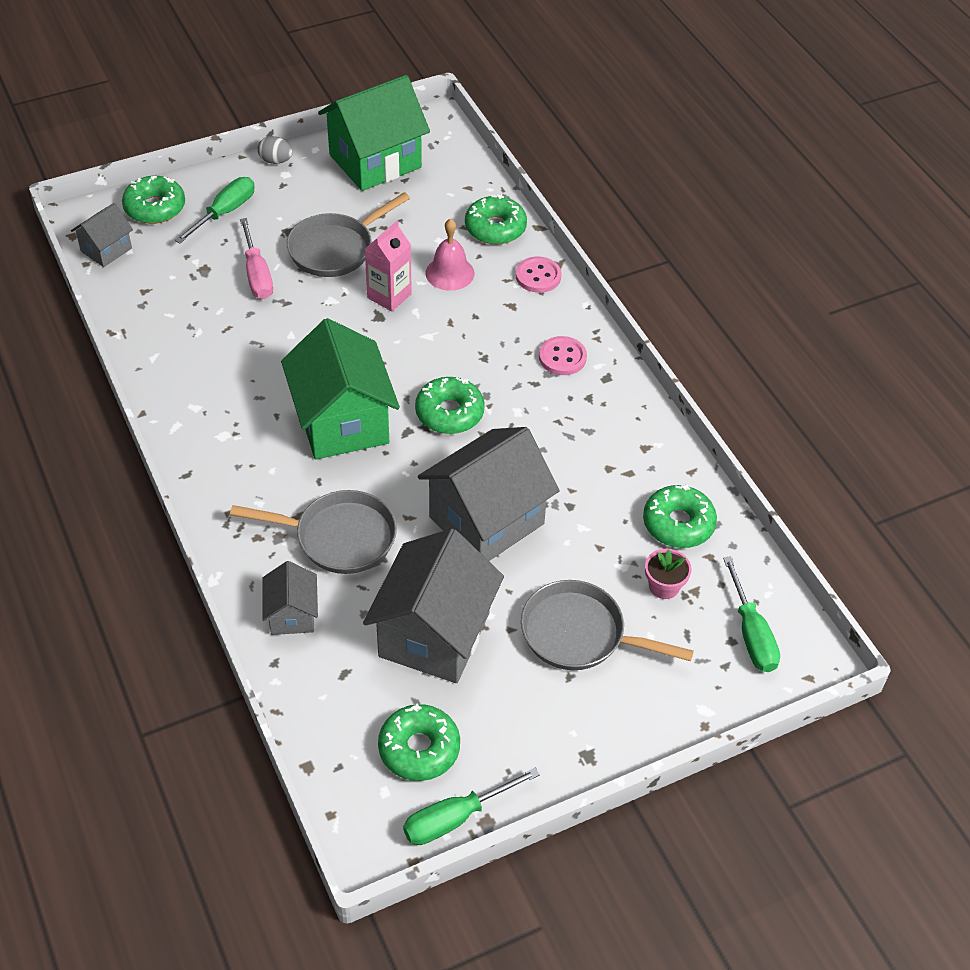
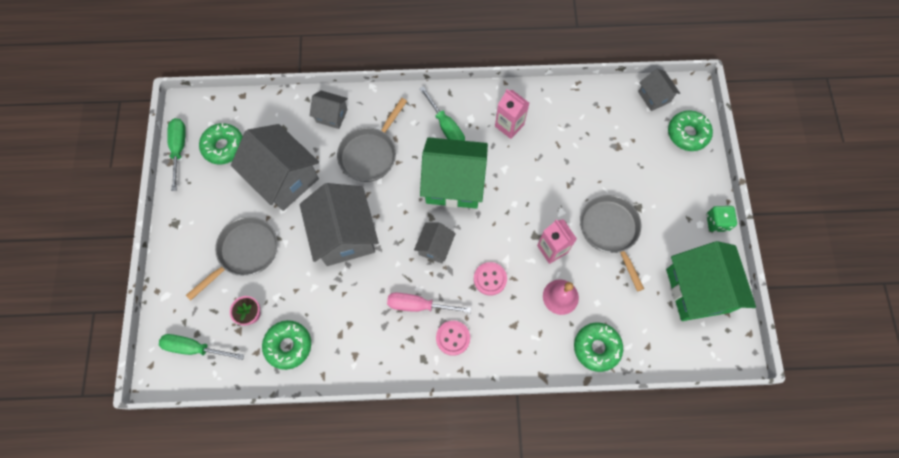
camera: 115 degrees right, 20 degrees up
green screwdriver [175,177,255,244] -> green screwdriver moved to [419,87,465,141]
pink screwdriver [240,218,273,299] -> pink screwdriver moved to [387,293,471,313]
grey egg [258,136,293,164] -> green dice [707,206,737,232]
green donut [415,377,485,434] -> grey house [414,222,456,263]
pink button [516,256,561,293] -> pink button moved to [474,262,507,295]
none -> pink carton [495,89,529,139]

